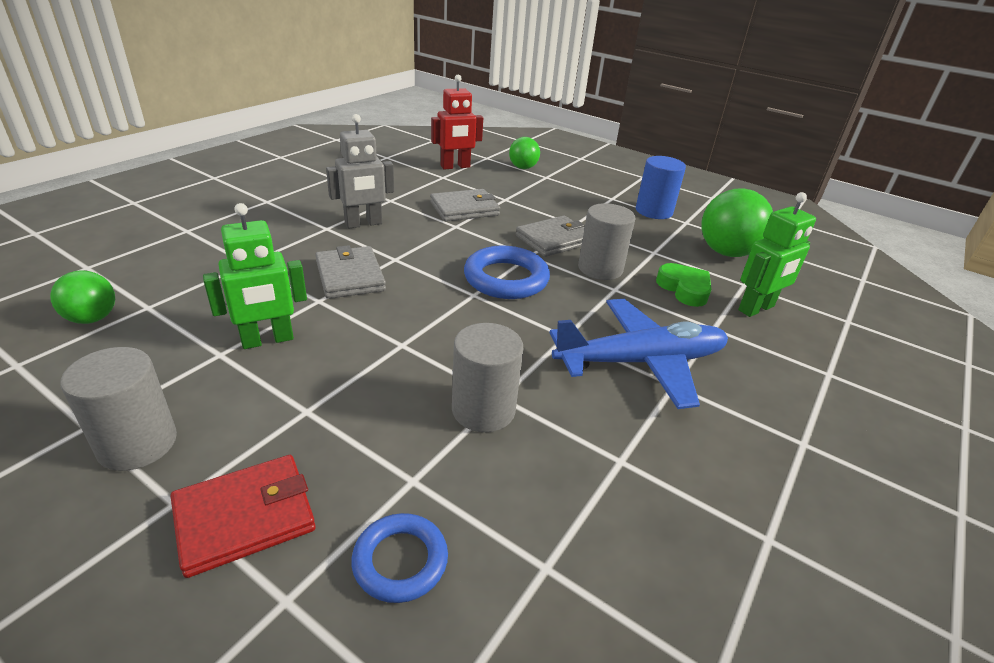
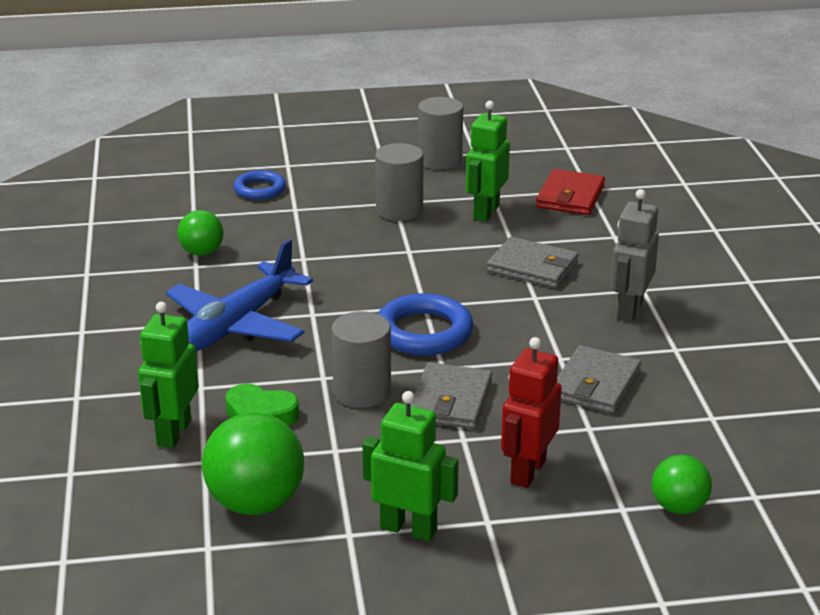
camera: 140 degrees right, 5 degrees down
green ball [50,271,115,324] -> green ball moved to [177,210,223,256]
red wallet [171,455,316,578] -> red wallet moved to [536,169,605,215]
red robot [431,75,483,169] -> red robot moved to [501,337,562,488]
grey cylinder [452,323,523,432] -> grey cylinder moved to [375,143,424,221]
blue cylinder [636,156,686,219] -> green robot [362,391,459,542]

